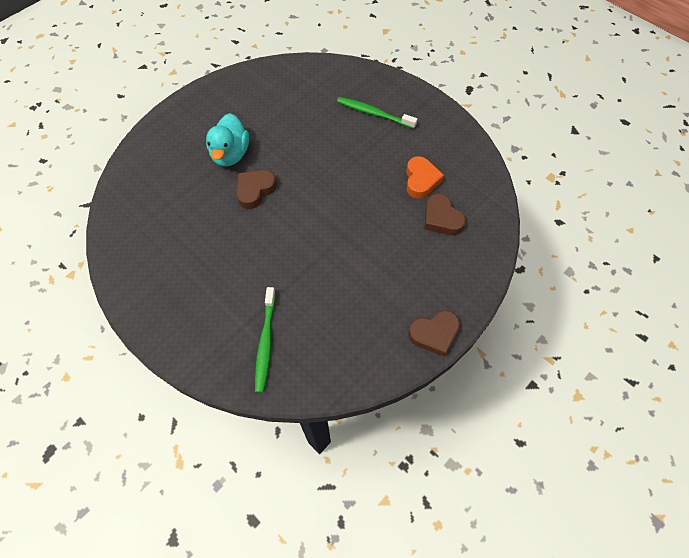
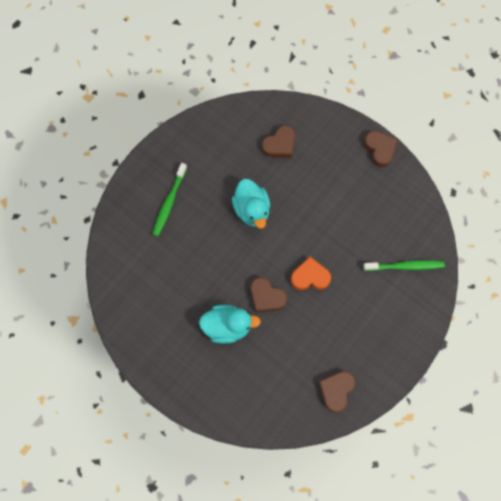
camera: 95 degrees left, 10 degrees up
orange heart [406,156,444,199] -> orange heart moved to [291,257,331,290]
none -> turquoise duck [232,179,270,229]
none -> brown heart [319,371,356,412]

